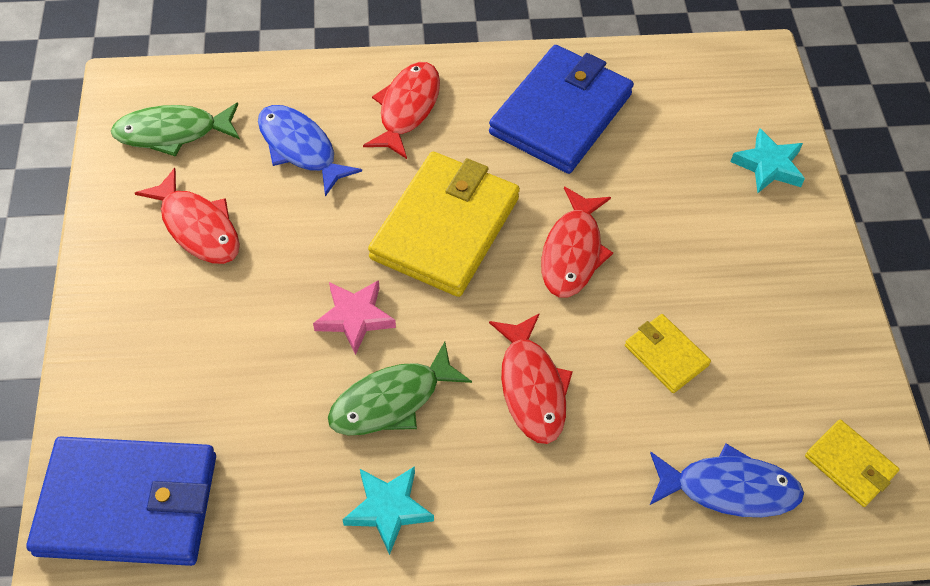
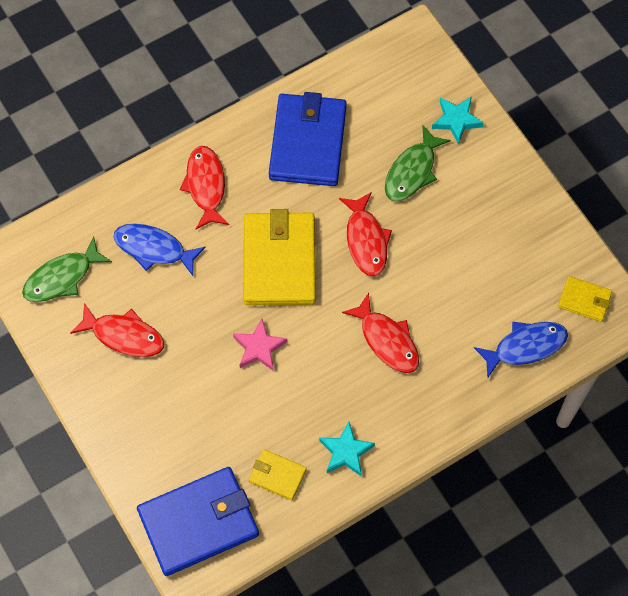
camera: 25 degrees left, 10 degrees up
green fish [328,342,472,435] -> green fish moved to [385,125,451,201]
yellow wallet [625,314,711,393] -> yellow wallet moved to [249,449,307,500]

